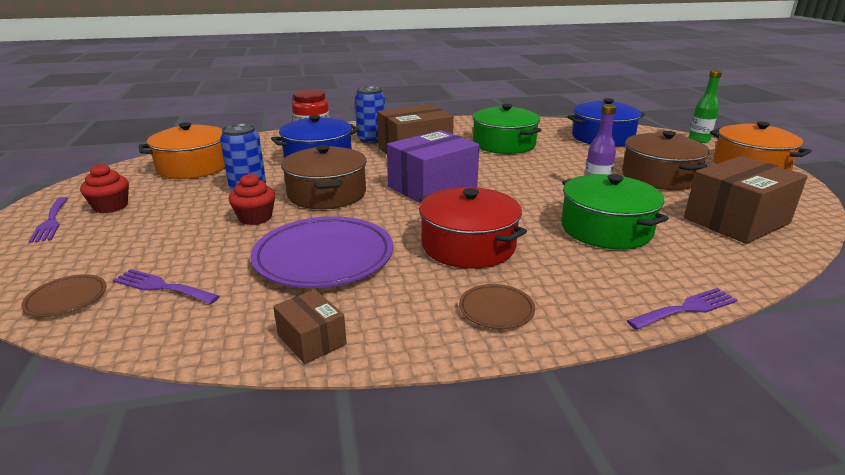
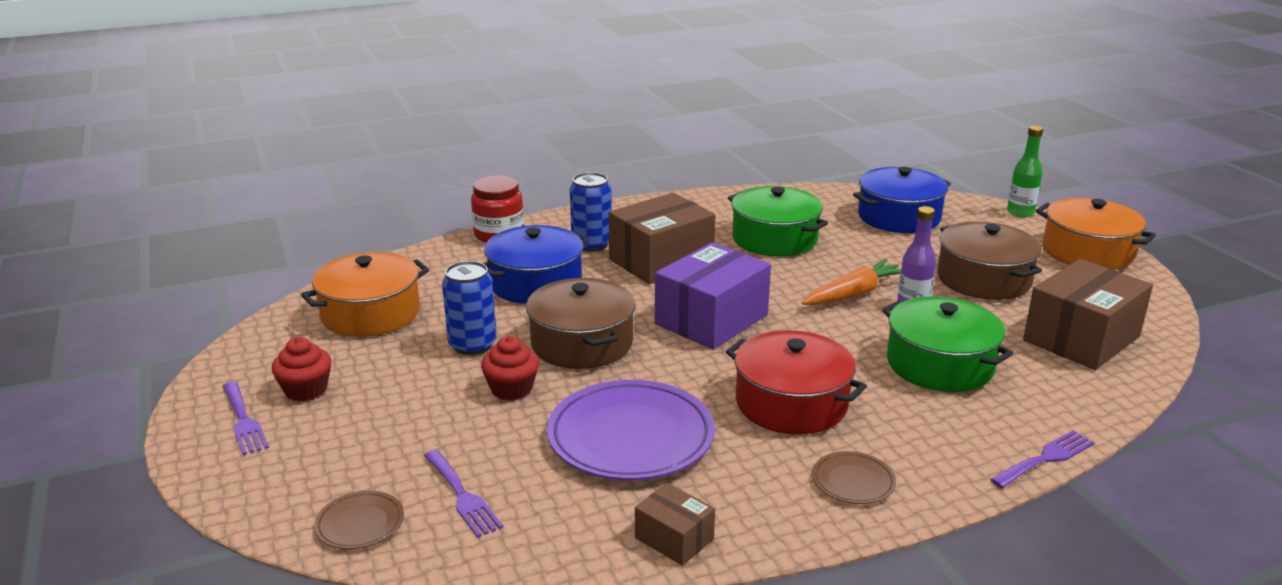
camera: 10 degrees left, 0 degrees up
purple fork [113,269,220,304] -> purple fork turned 135 degrees counterclockwise [424,450,503,538]
none -> orange carrot [802,259,901,305]

